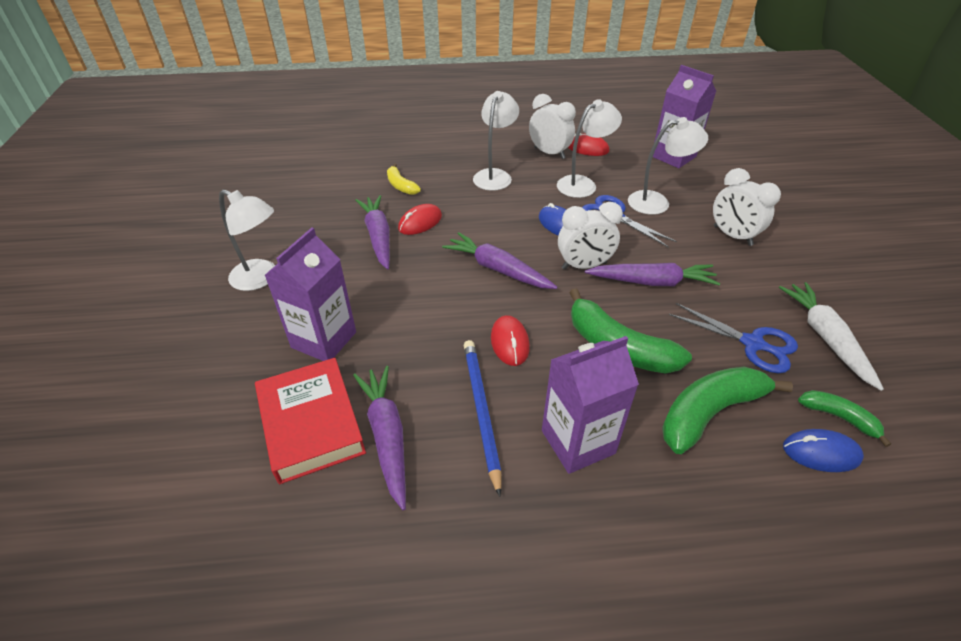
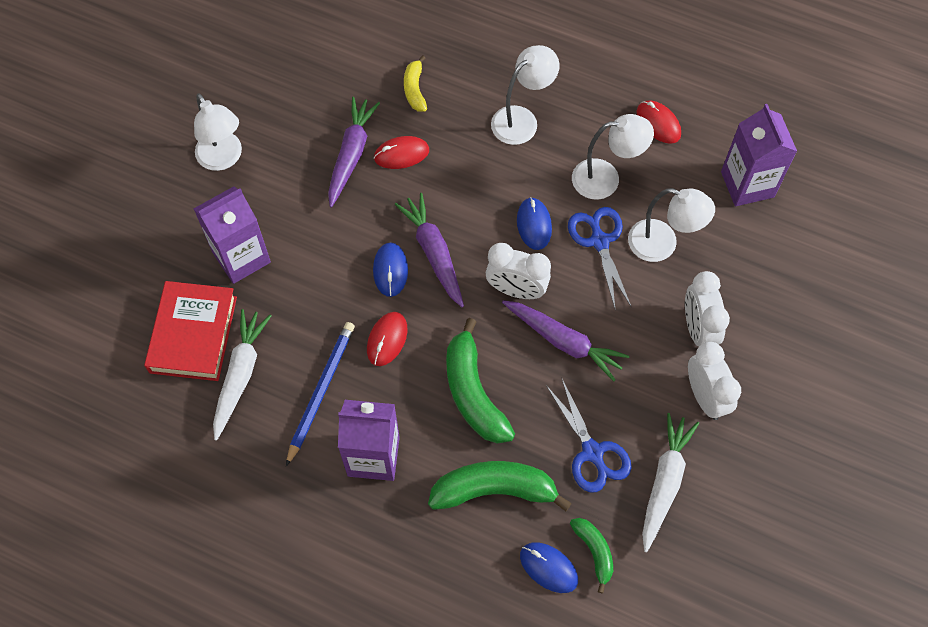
camera: 30 degrees right, 20 degrees up
purple carrot [353,366,406,510] -> white carrot [213,309,272,441]
white clock [529,94,576,159] -> white clock moved to [688,342,741,420]
none -> blue mouse [373,243,408,297]

